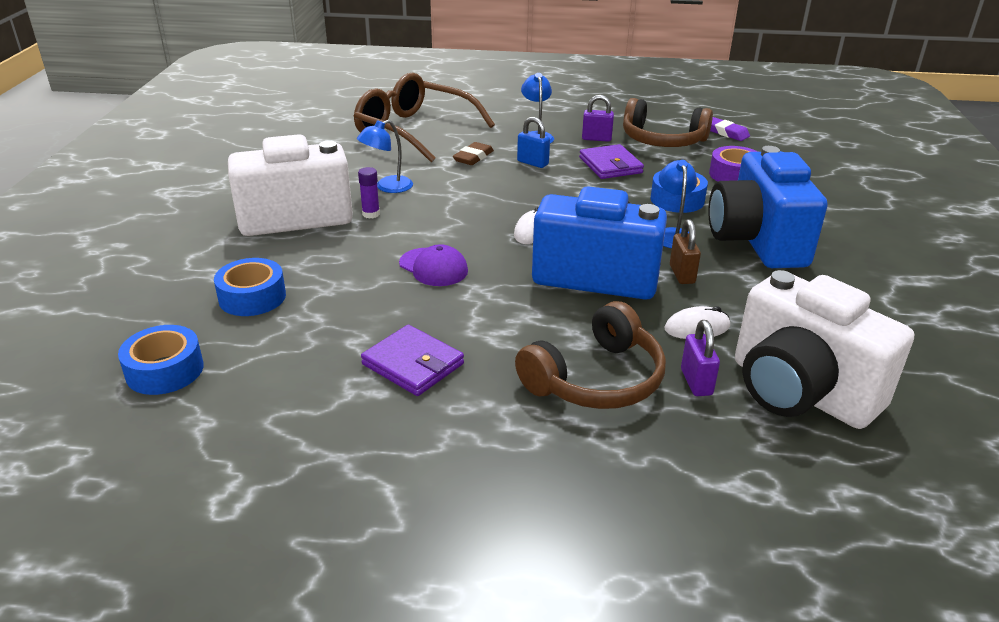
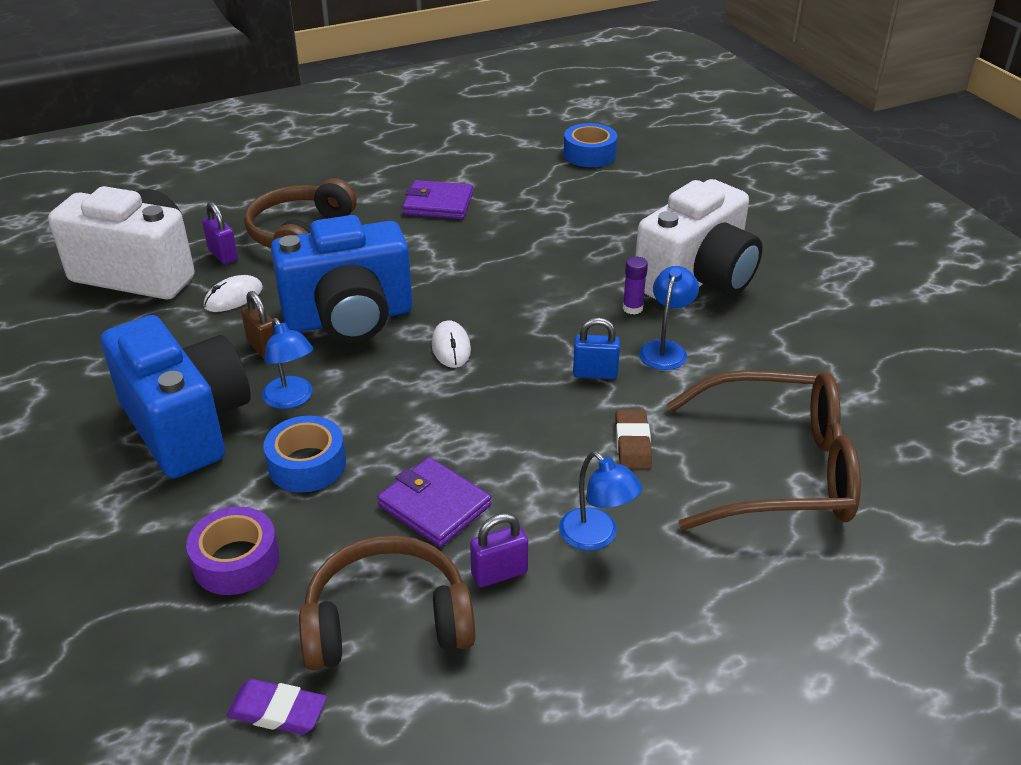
camera: 150 degrees right, 5 degrees up
blue tape [214,258,286,316] -> none
purple cap [399,244,468,286] -> none
blue padlock [517,117,550,168] -> blue padlock moved to [573,318,620,379]

